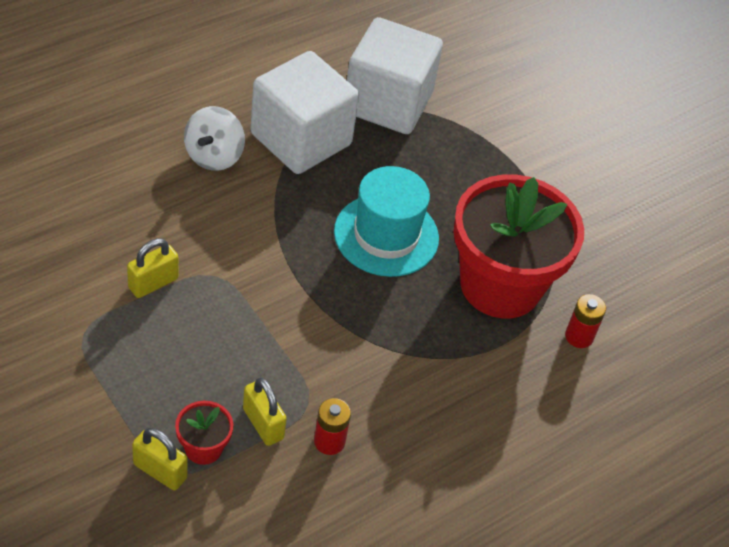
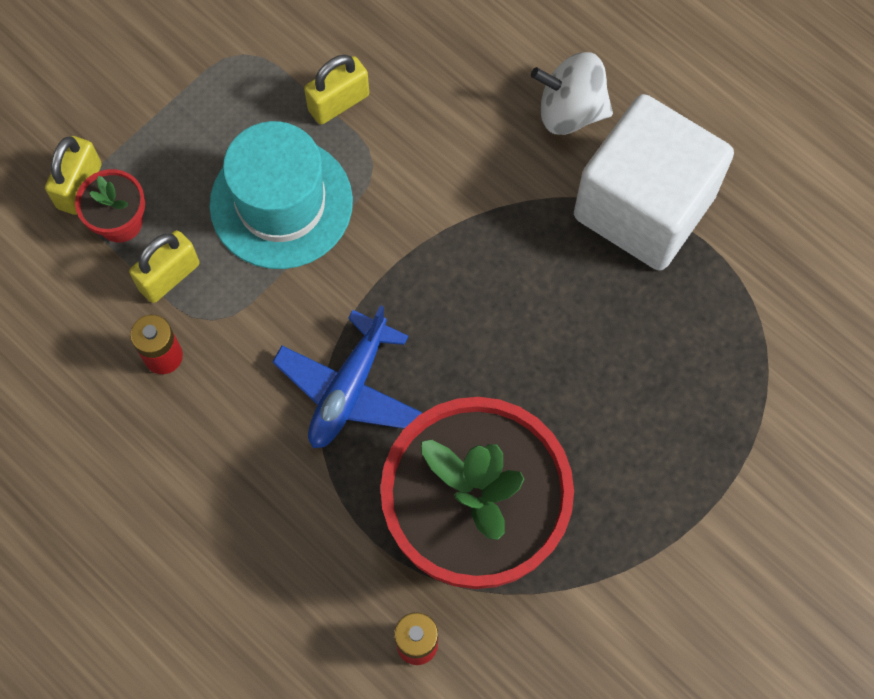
camera: 85 degrees right, 20 degrees up
yellow padlock [127,239,178,298] -> yellow padlock turned 75 degrees counterclockwise [304,55,369,125]
turquoise hat [334,166,439,277] -> turquoise hat moved to [209,121,353,269]
white cube [347,17,443,134] -> none
none -> blue plane [273,305,422,448]

